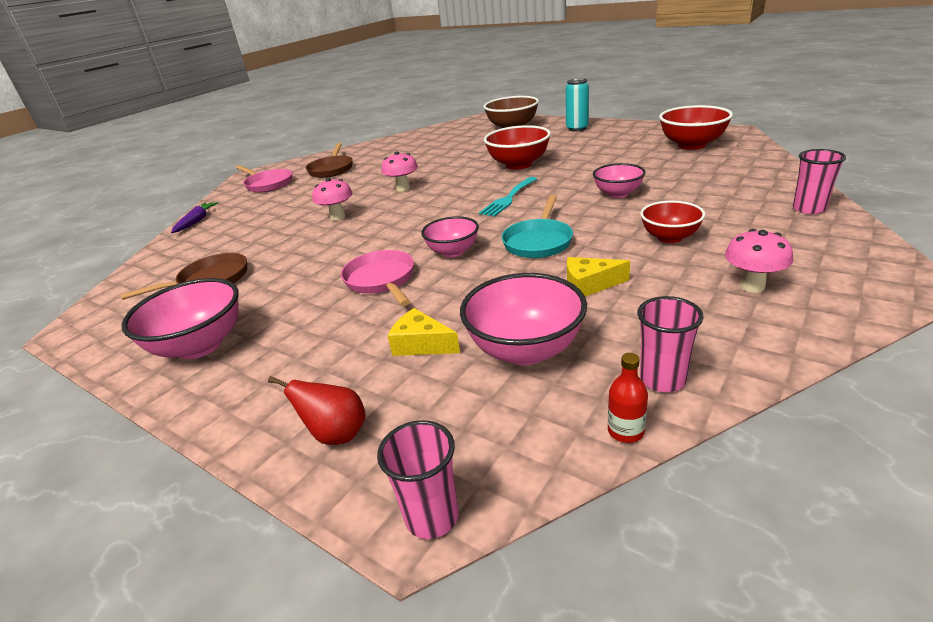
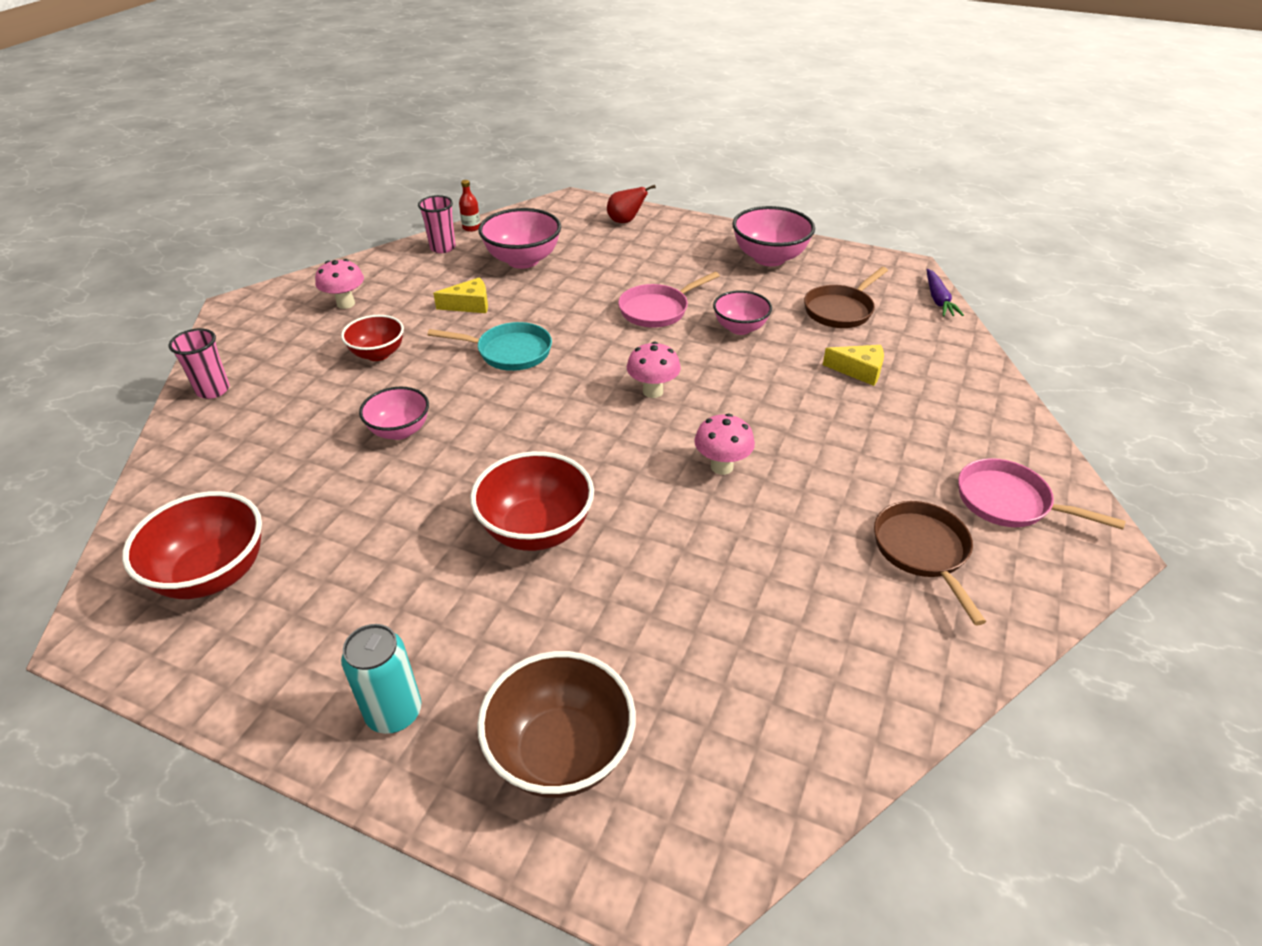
camera: 165 degrees right, 10 degrees up
purple carrot [171,202,219,233] -> purple carrot moved to [927,269,964,316]
pink mushroom [312,178,352,221] -> pink mushroom moved to [627,342,681,398]
pink pan [341,250,414,306] -> pink pan turned 90 degrees clockwise [618,272,720,328]
pink cup [377,420,459,539] -> none
yellow cheese [388,308,460,356] -> yellow cheese moved to [823,345,884,386]
pink bowl [421,216,479,257] -> pink bowl moved to [713,290,772,335]
turquoise fork [479,177,537,217] -> none
turquoise pan [501,195,573,258] -> turquoise pan turned 90 degrees clockwise [427,322,552,371]

